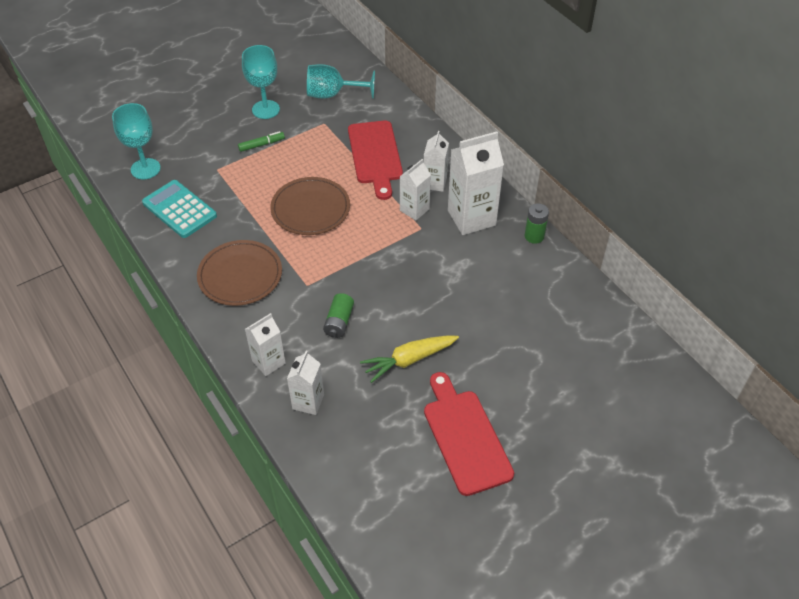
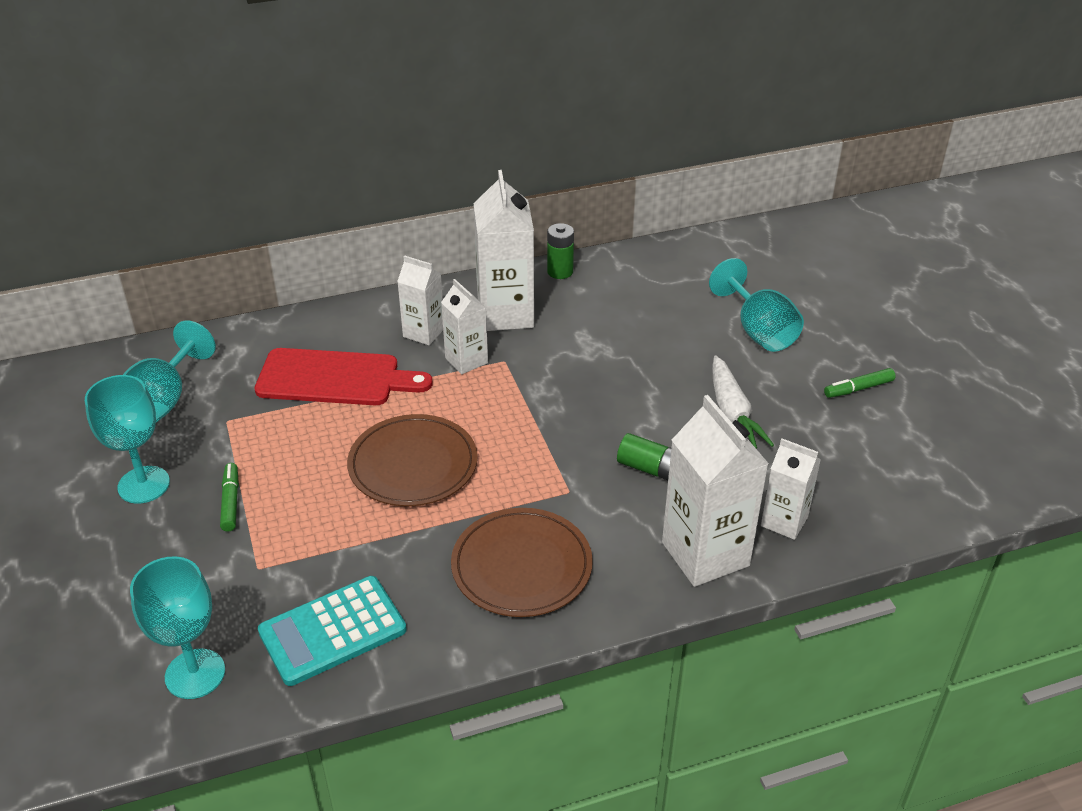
camera: 75 degrees left, 10 degrees down
white carton [245,313,286,376] -> white carton [662,395,769,587], size x1.73
yellow carrot [360,335,459,383] -> white carrot [712,356,774,448]
red cutting board [424,372,514,496] -> green marker [824,368,896,398]
none -> turquoise goblet [709,258,804,352]

